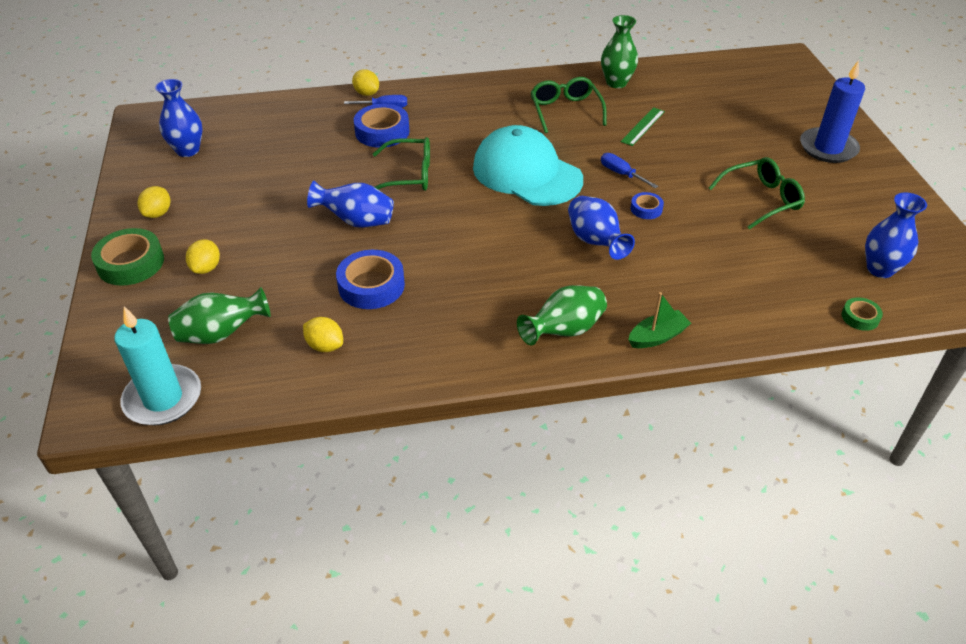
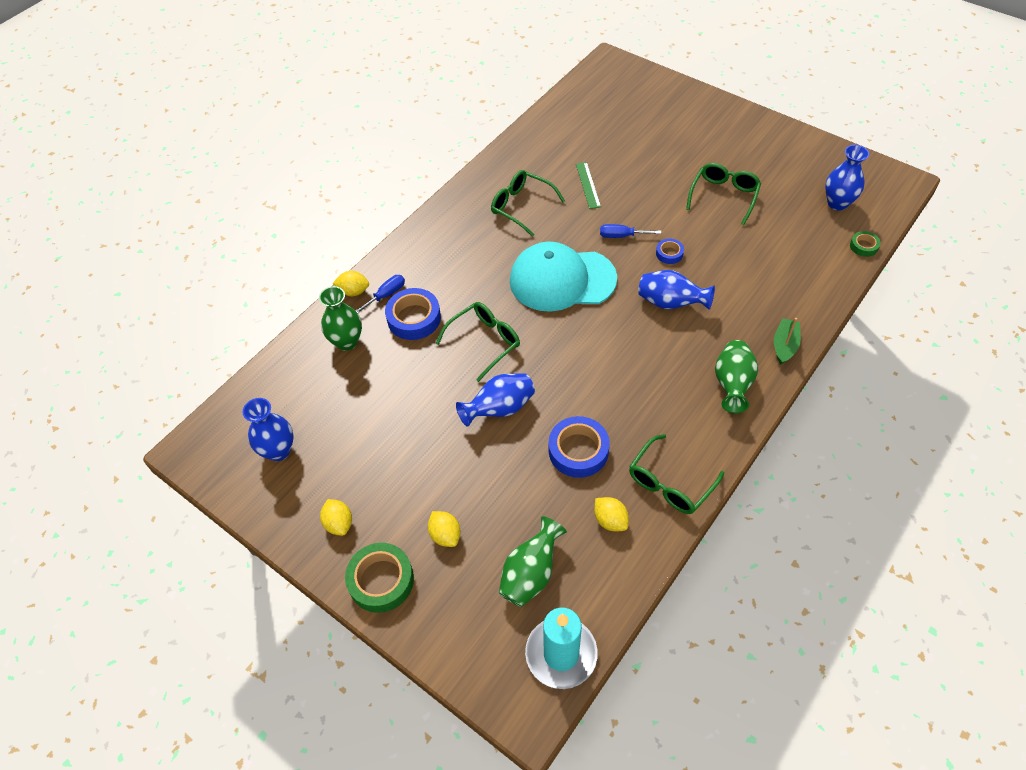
camera: 40 degrees left, 10 degrees up
yellow lemon [303,317,343,352] -> yellow lemon turned 60 degrees clockwise [594,497,629,531]
green vase [601,15,638,88] -> green vase moved to [319,286,362,351]
blue candle [800,60,865,163] -> none
none -> green glasses [629,434,724,514]

